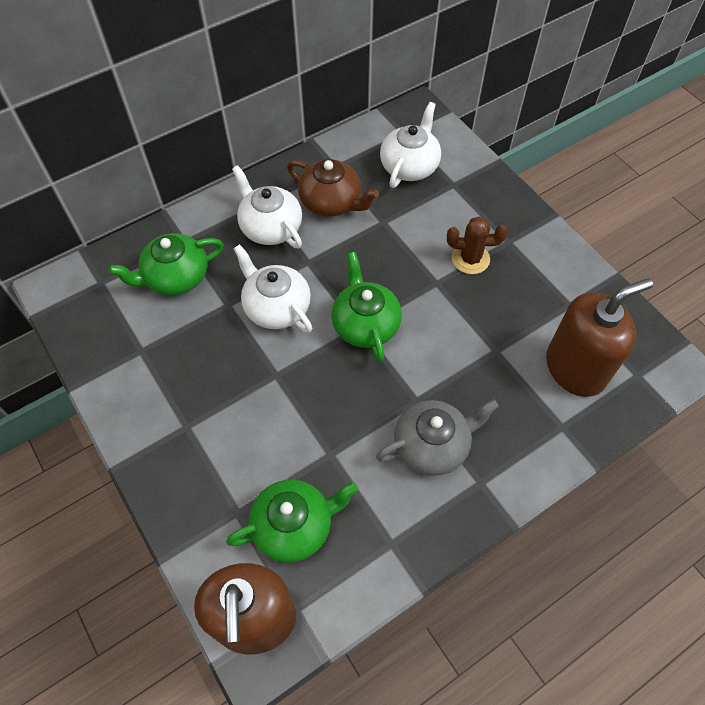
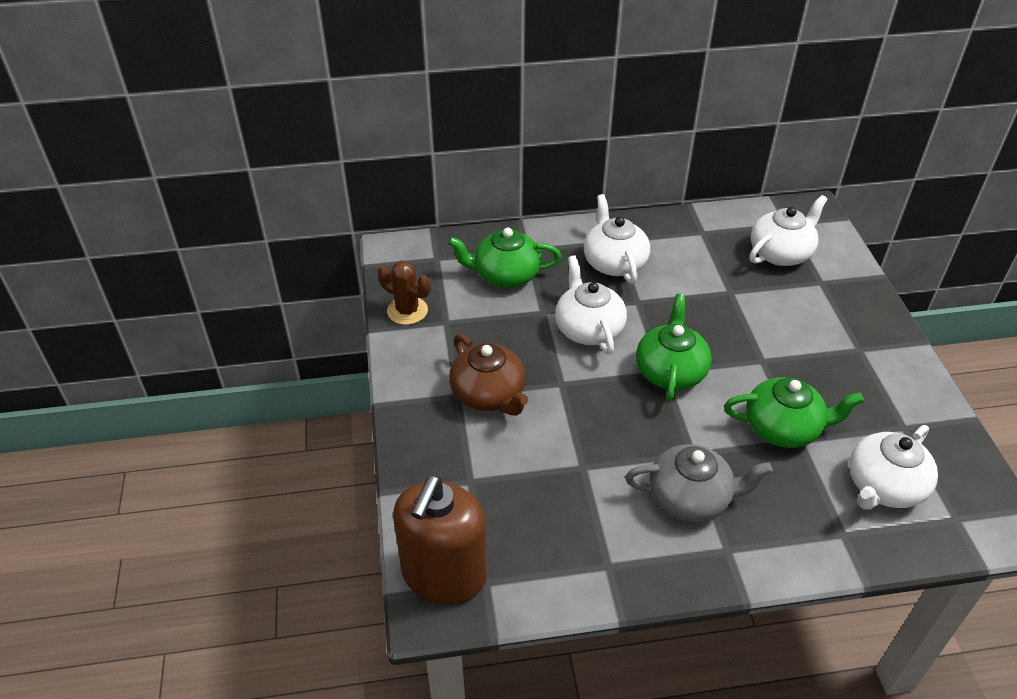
camera: 25 degrees right, 15 degrees down
green teapot [226,480,358,562] -> green teapot moved to [724,377,864,448]
brown teapot [287,159,379,217] -> brown teapot moved to [449,334,528,416]
brown cactus [447,216,508,274] -> brown cactus moved to [378,261,431,325]
brown soap dispenser [546,278,653,397] -> white teapot [849,425,938,509]

